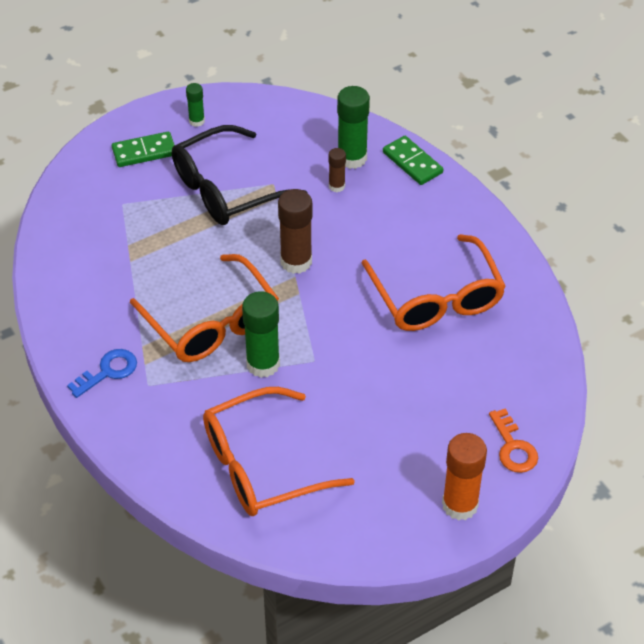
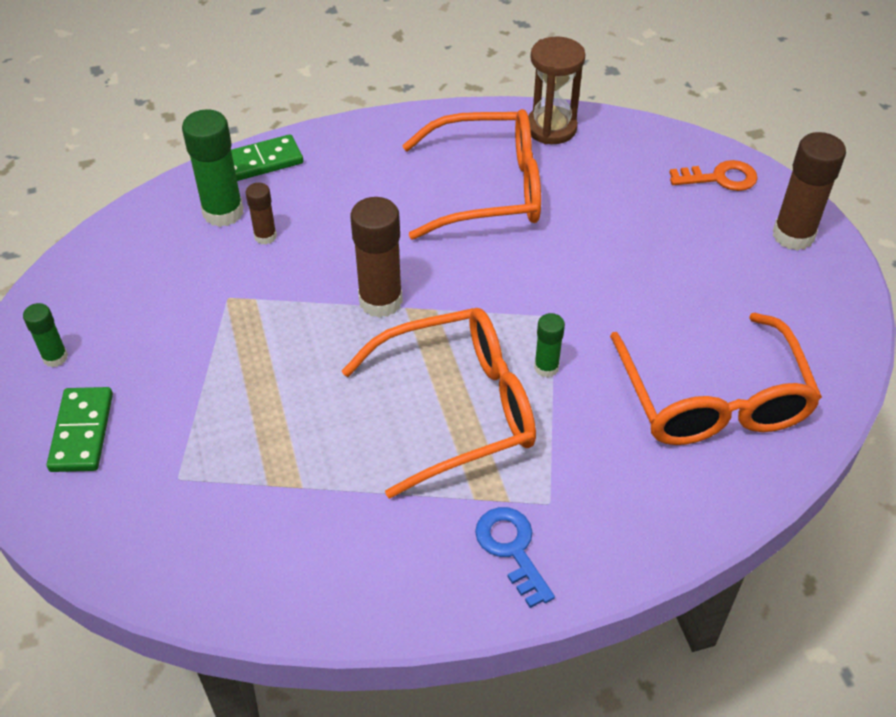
camera: 75 degrees left, 0 degrees up
black glasses [172,125,308,225] -> none
green glue stick [242,291,280,378] -> green glue stick [534,313,565,378], size x0.54
orange glue stick [442,433,487,521] -> brown glue stick [773,132,846,251]
none -> brown hourglass [528,36,586,144]

